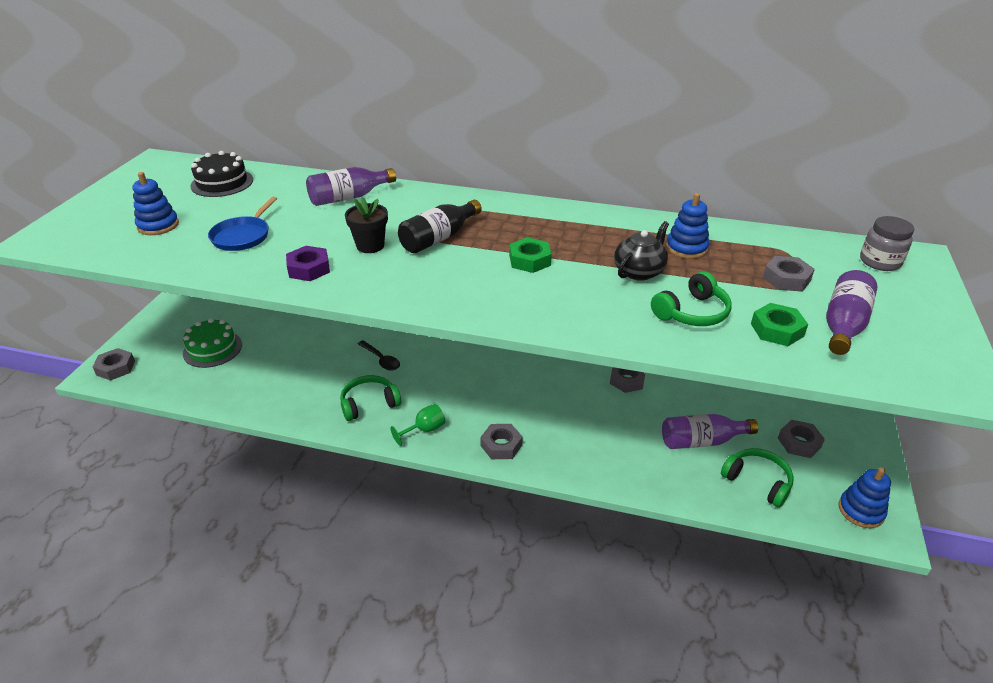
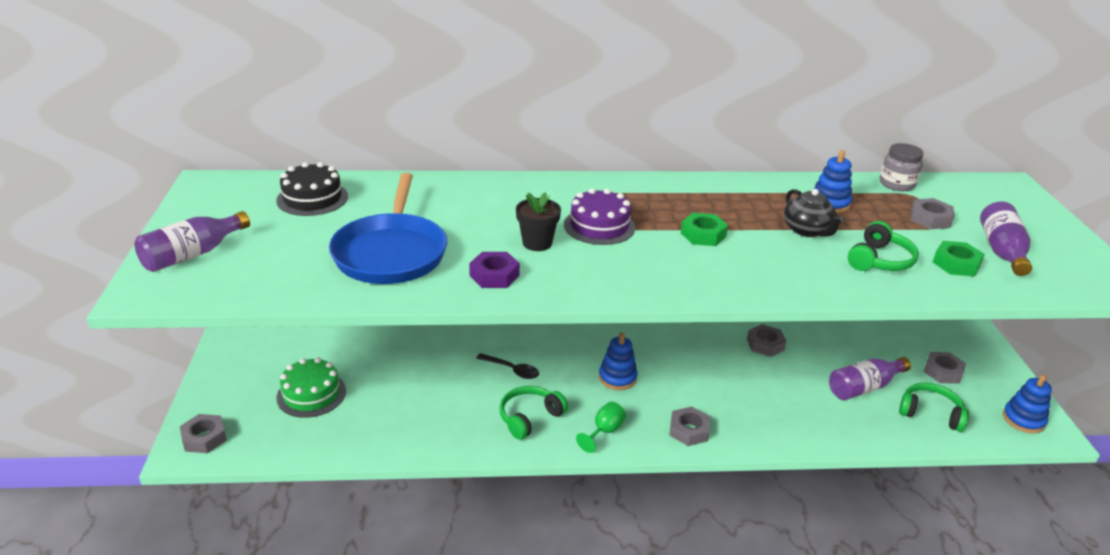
camera: 20 degrees left, 5 degrees down
blue stacking toy [132,172,179,235] -> blue stacking toy moved to [599,333,638,390]
blue pan [208,197,277,251] -> blue pan [329,173,447,284], size x1.76
purple bottle [306,167,396,206] -> purple bottle moved to [134,211,250,272]
black bottle [398,200,482,253] -> purple cake [564,188,635,245]
black teapot [614,221,669,281] -> black teapot turned 135 degrees clockwise [784,189,845,237]
grey jar [860,216,914,271] -> grey jar moved to [880,143,923,191]

